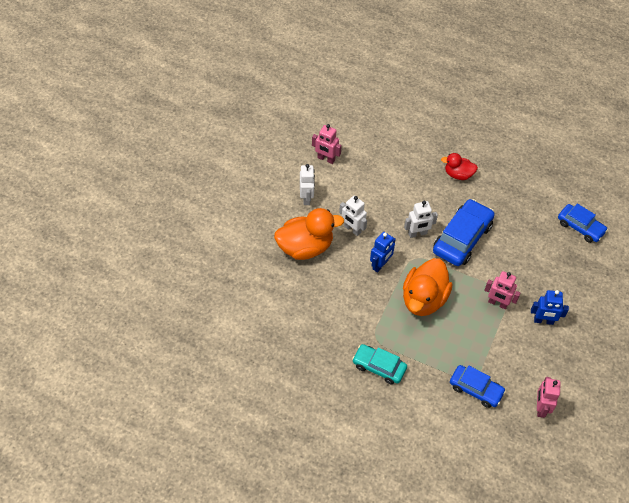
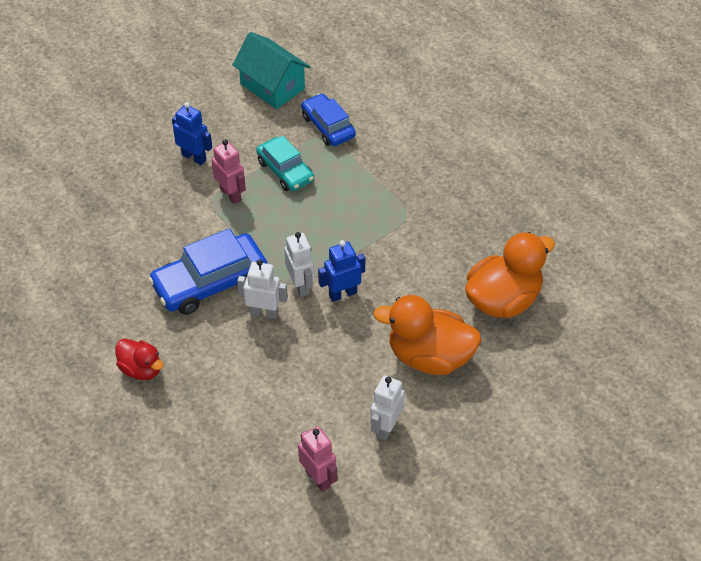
camera: 150 degrees left, 5 degrees down
white robot [339,196,367,236] -> white robot moved to [284,232,314,297]
turquoise car [352,344,407,384] -> turquoise car moved to [256,136,314,191]
orange duck [403,258,452,316] -> orange duck moved to [465,232,555,318]
pink robot [537,377,561,418] -> turquoise house [232,32,310,109]
blue car [558,204,608,243] -> none

